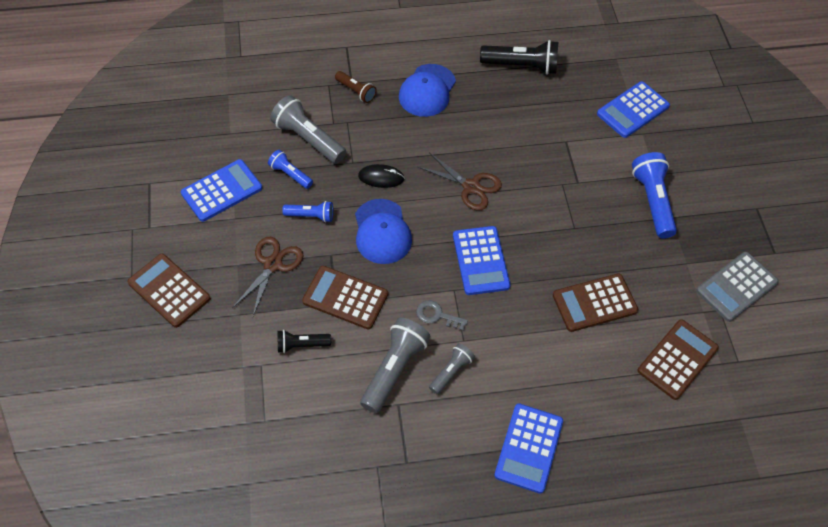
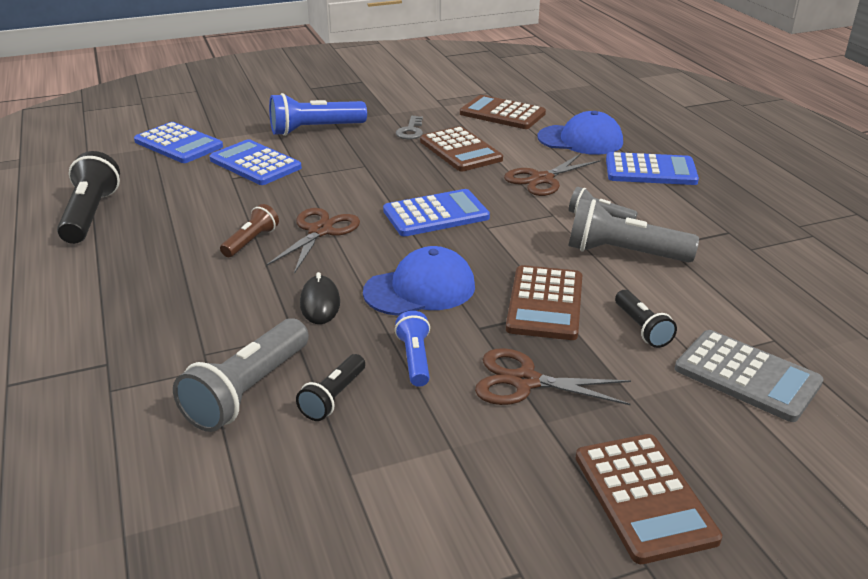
camera: 100 degrees left, 25 degrees down
brown calculator [128,254,211,328] -> brown calculator turned 45 degrees counterclockwise [576,434,722,564]
blue calculator [181,159,262,222] -> blue calculator moved to [209,139,302,185]
blue flashlight [268,150,313,189] -> black flashlight [296,354,365,421]
brown flashlight [335,71,377,103] -> brown flashlight moved to [220,204,279,257]
blue cap [399,64,456,117] -> blue cap moved to [537,111,623,155]
grey key [416,300,468,331] -> grey key moved to [396,116,423,139]
grey calculator [696,252,779,322] -> grey calculator moved to [675,330,823,422]
none -> brown scissors [504,153,601,196]

